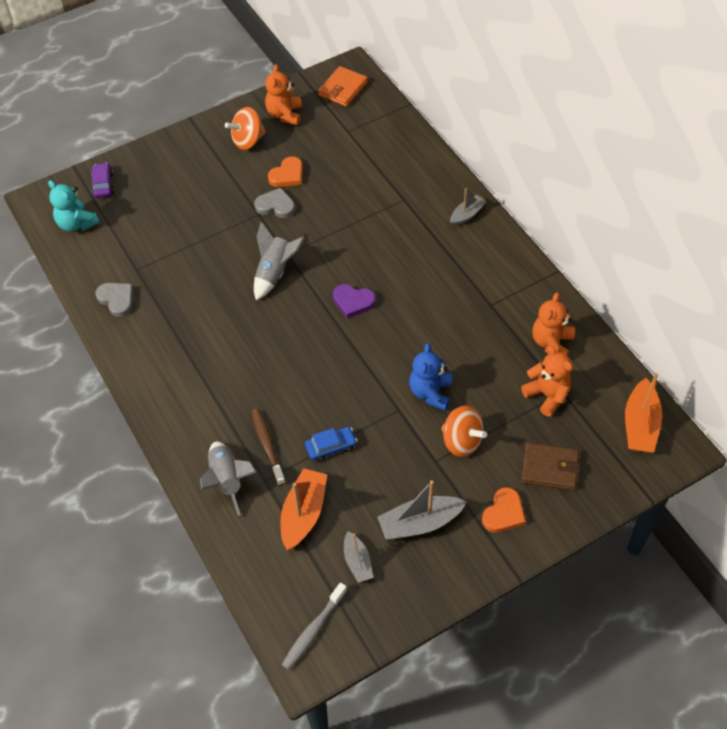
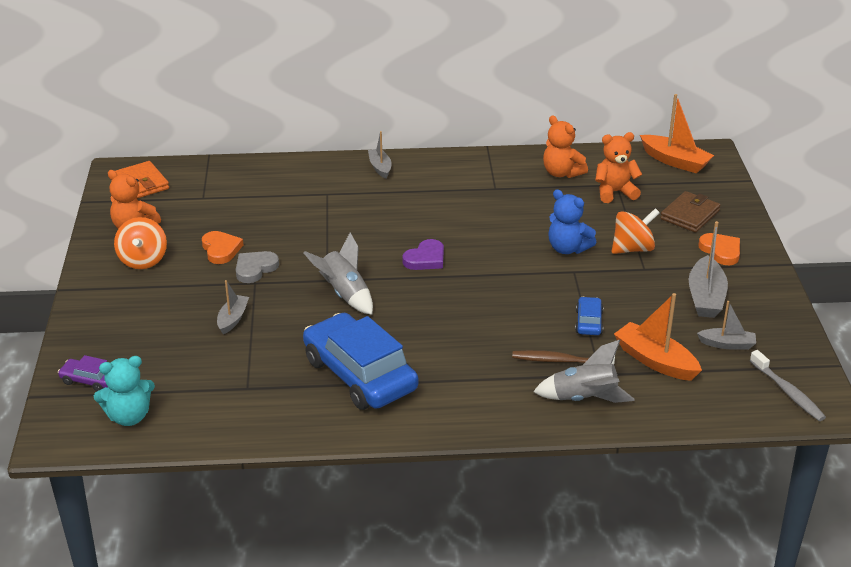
camera: 65 degrees left, 20 degrees down
grey heart [96,283,134,317] -> none
none -> grey boat [217,280,249,334]
none -> blue car [303,313,418,410]

